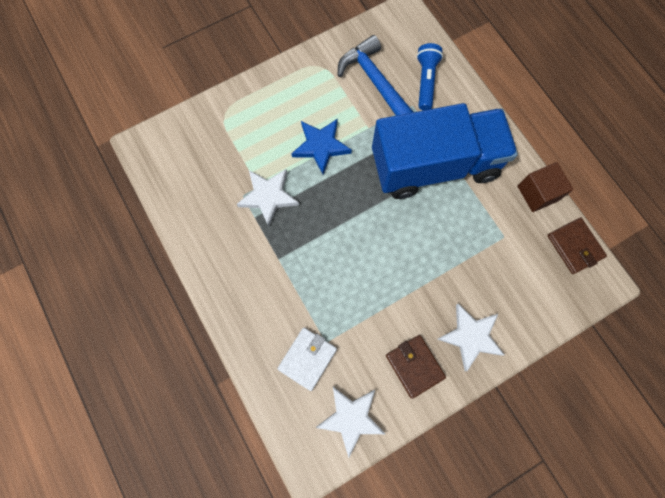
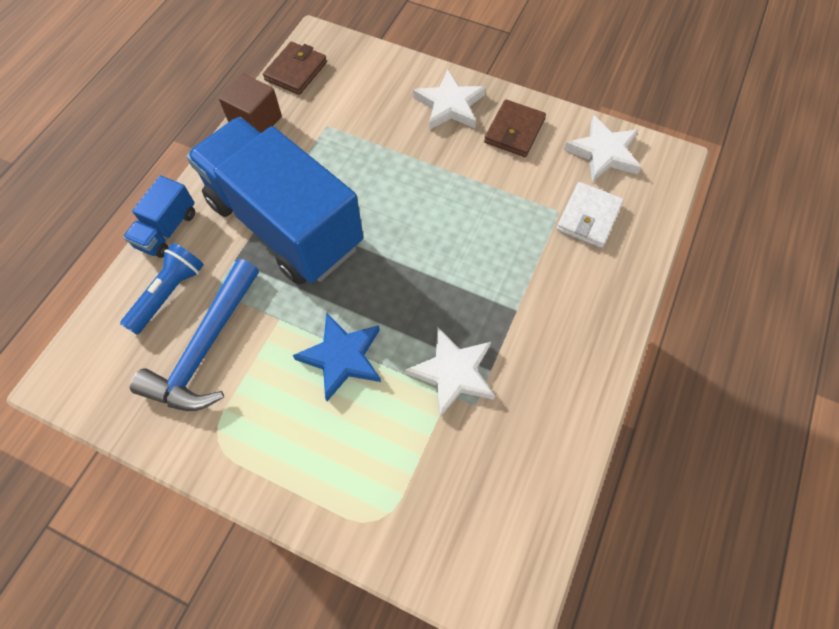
camera: 125 degrees left, 10 degrees down
white wallet [277,328,337,391] -> white wallet turned 60 degrees counterclockwise [556,182,624,248]
blue flashlight [417,43,443,110] -> blue flashlight turned 150 degrees clockwise [120,243,204,335]
none -> blue truck [123,176,195,258]

